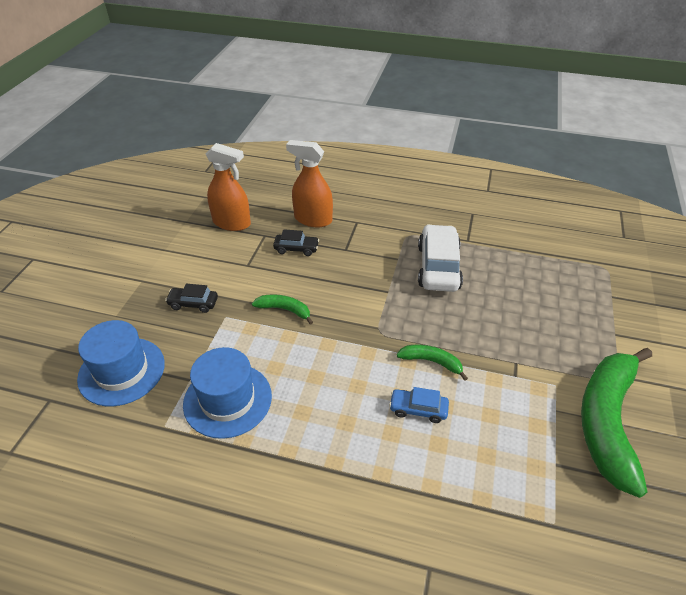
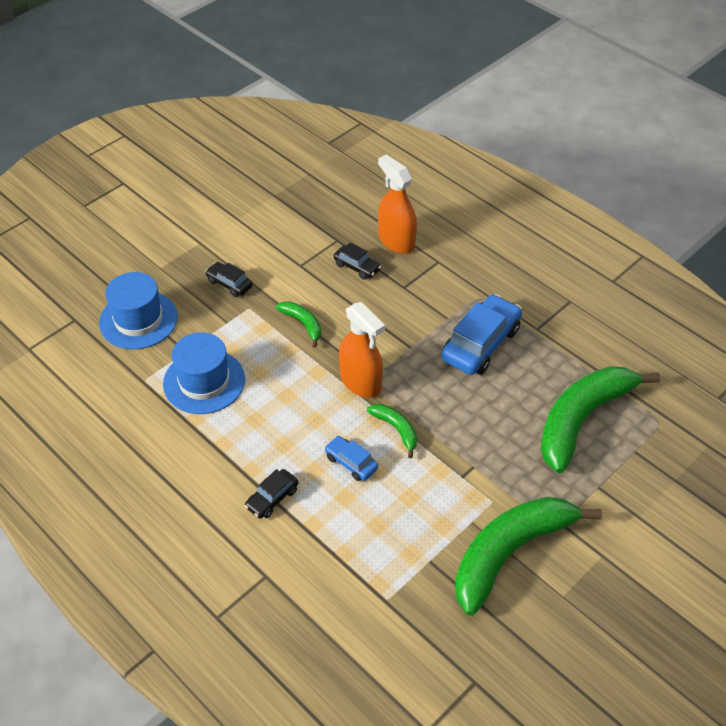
camera: 30 degrees right, 5 degrees up
orange spray bottle [206,143,251,231] -> orange spray bottle moved to [339,302,385,398]
white car [418,224,463,292] -> blue car [441,294,522,375]
none -> black car [245,469,298,518]
none -> green banana [541,366,660,473]

